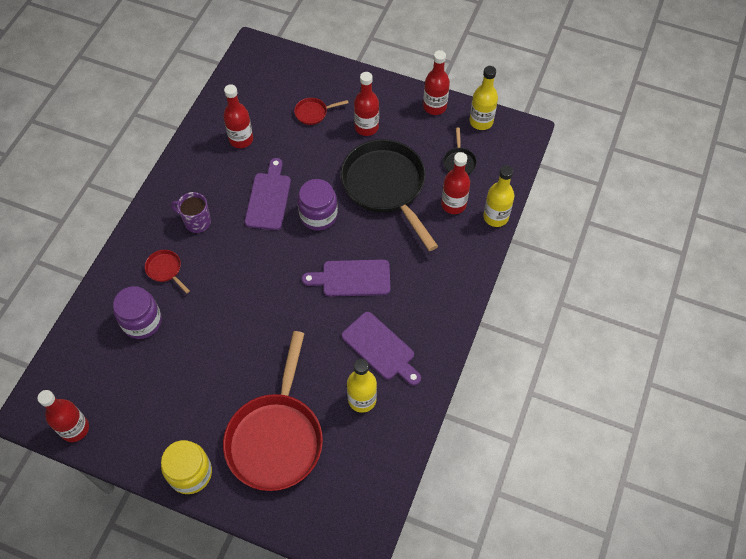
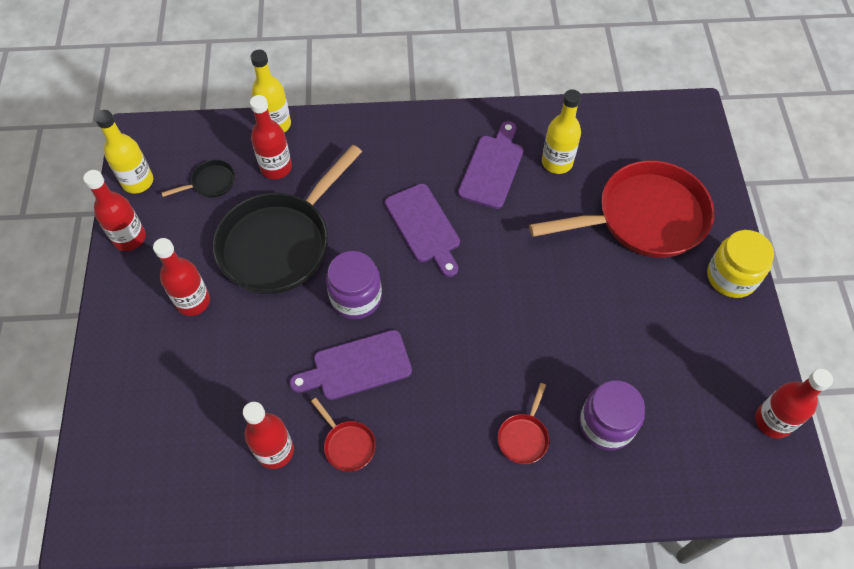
camera: 115 degrees left, 0 degrees up
purple mug [171,192,211,233] -> none
red pan [294,98,348,125] -> red pan moved to [311,398,376,472]

